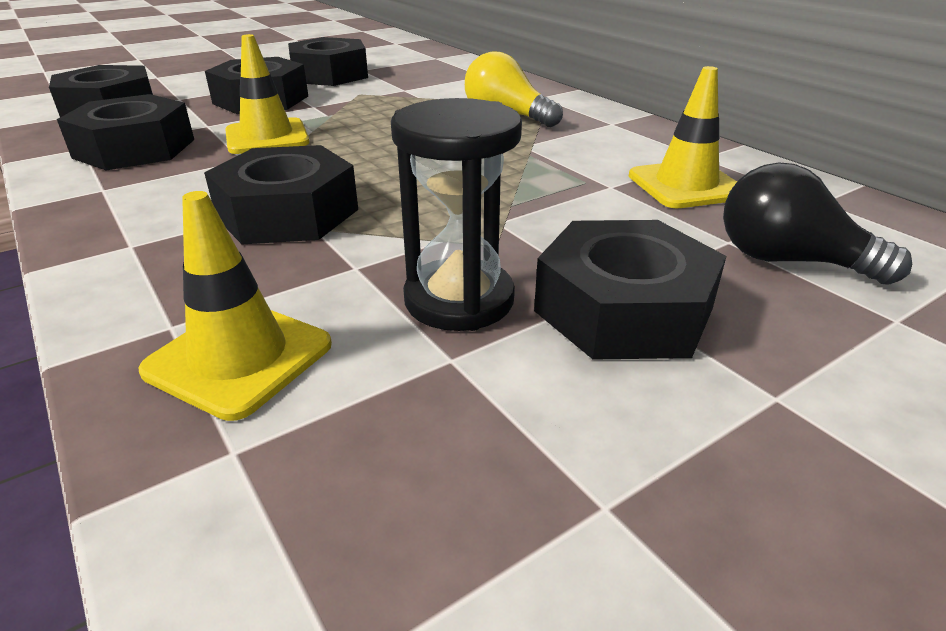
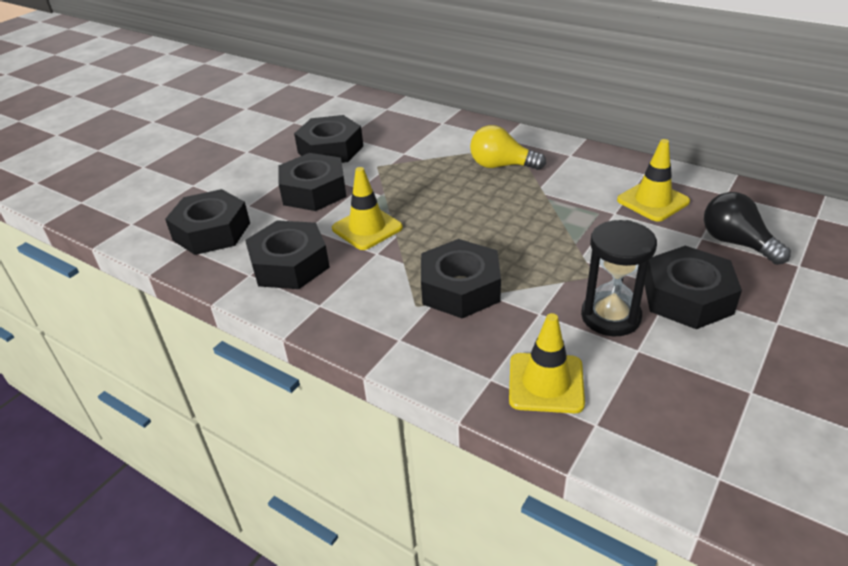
camera: 20 degrees left, 5 degrees up
black light bulb [723,162,912,285] -> black light bulb turned 45 degrees clockwise [704,192,791,265]

